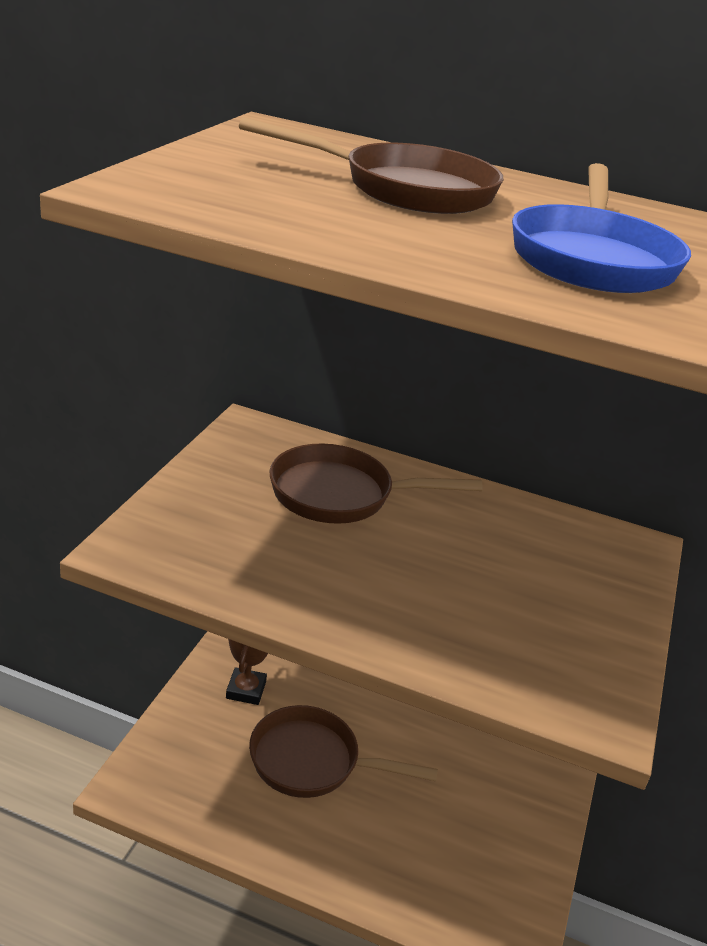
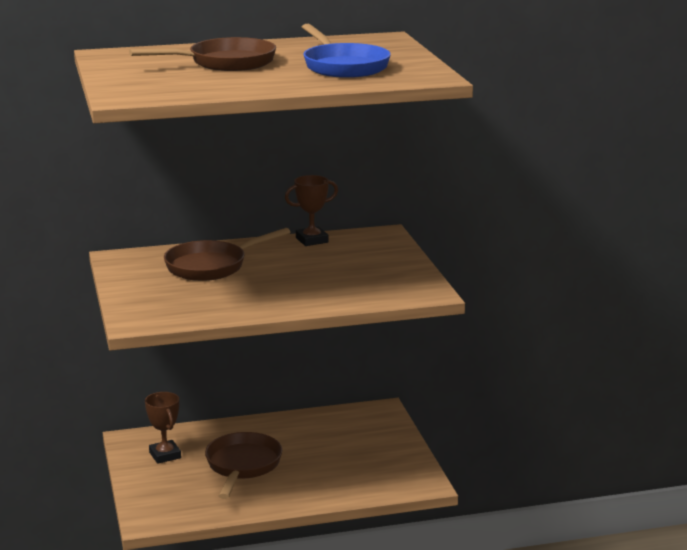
camera: 30 degrees left, 10 degrees down
brown pan [249,705,438,798] -> brown pan turned 120 degrees clockwise [205,432,282,499]
none -> brown trophy [285,175,338,246]

